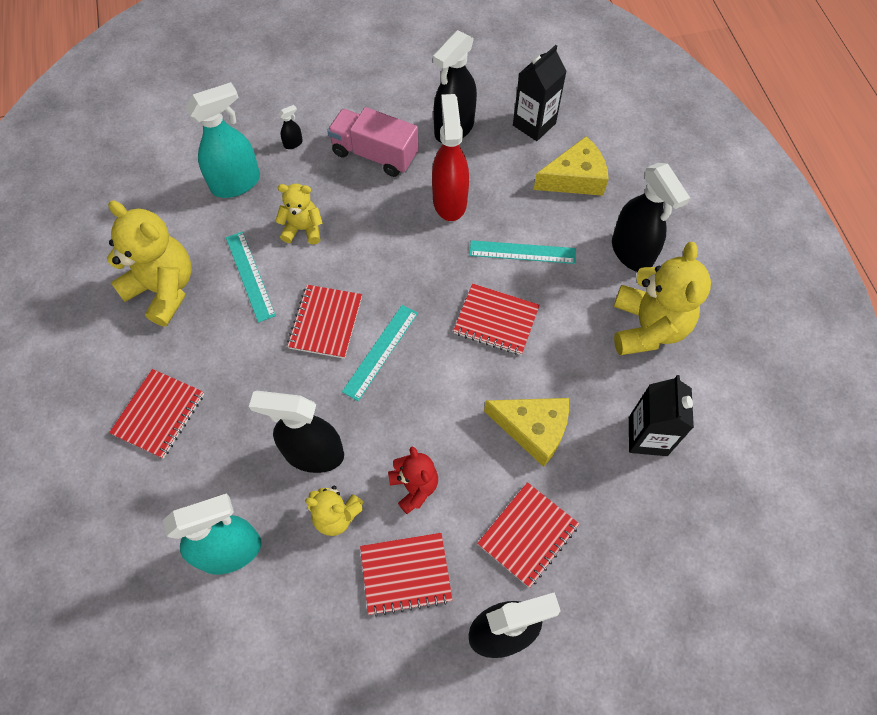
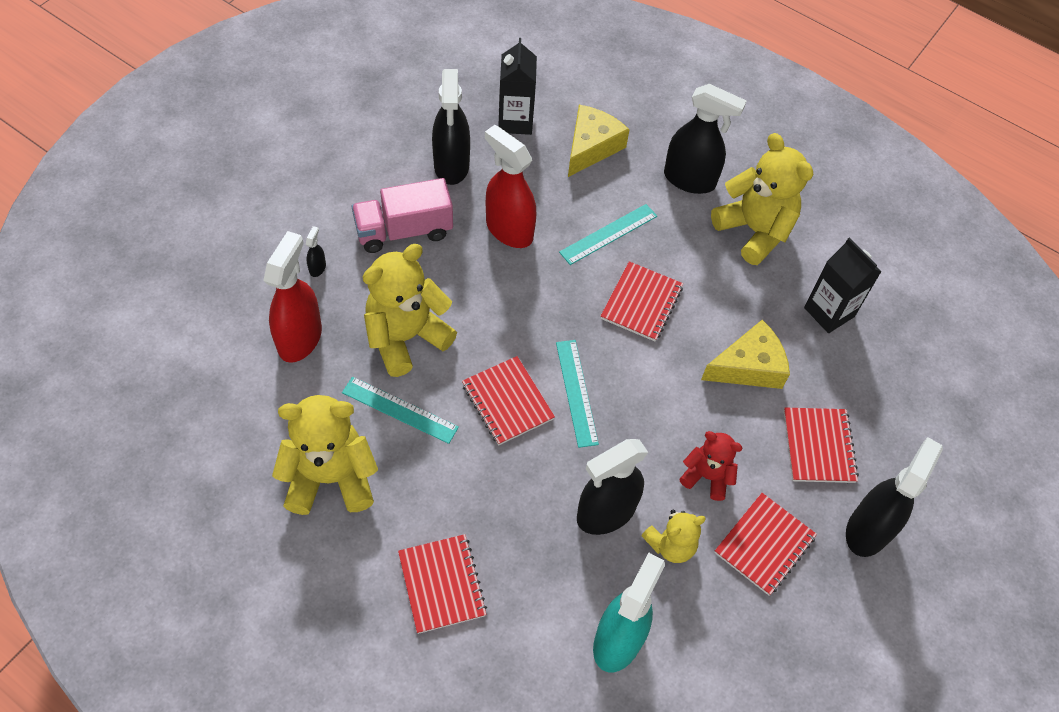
camera: 45 degrees left, 5 degrees down
turquoise spray bottle [185,82,260,198] -> red spray bottle [263,231,322,363]
yellow teddy bear [275,183,323,244] -> yellow teddy bear [363,244,457,377], size x1.77
red notebook [453,284,540,355] -> red notebook turned 45 degrees counterclockwise [601,261,683,341]

